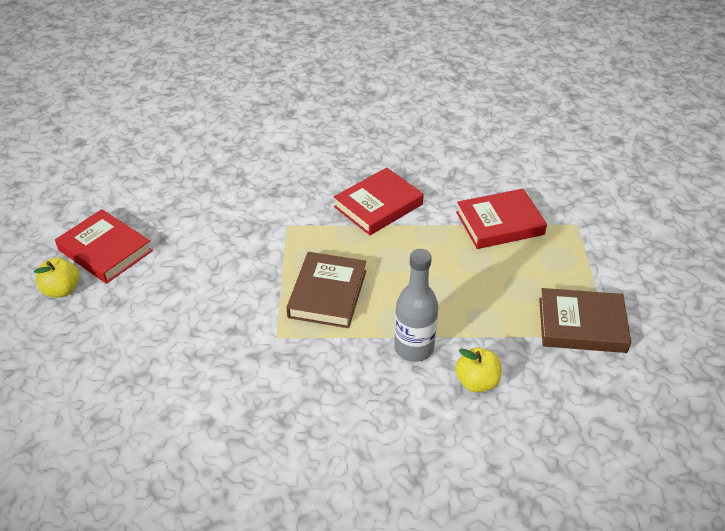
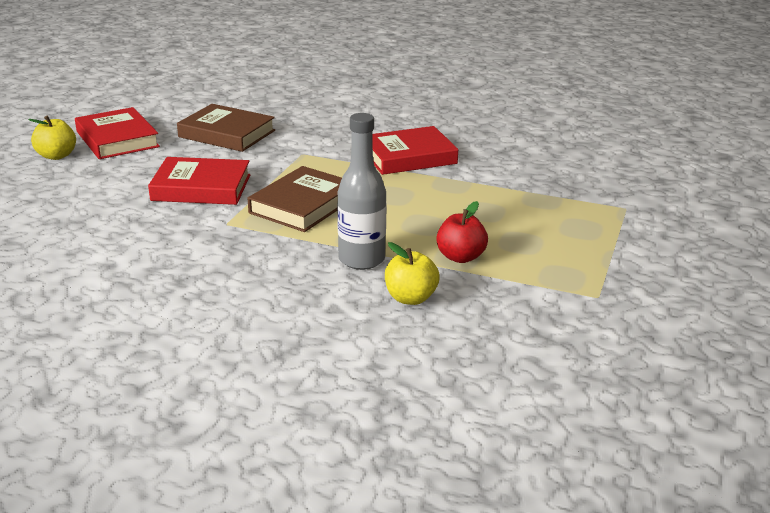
camera: 20 degrees right, 15 degrees down
red book [456,189,547,249] -> red book moved to [148,157,250,205]
brown book [539,288,631,353] -> brown book moved to [177,104,275,152]
none -> red apple [436,201,488,263]

